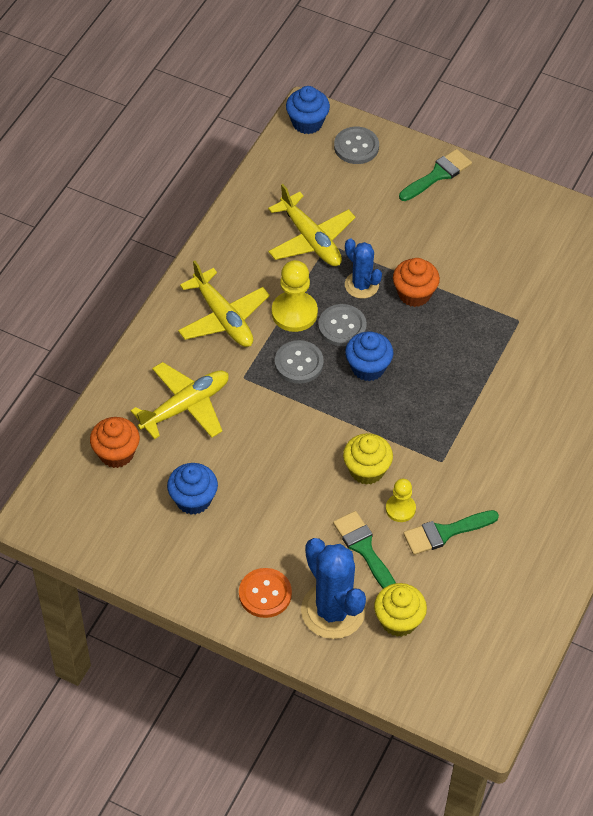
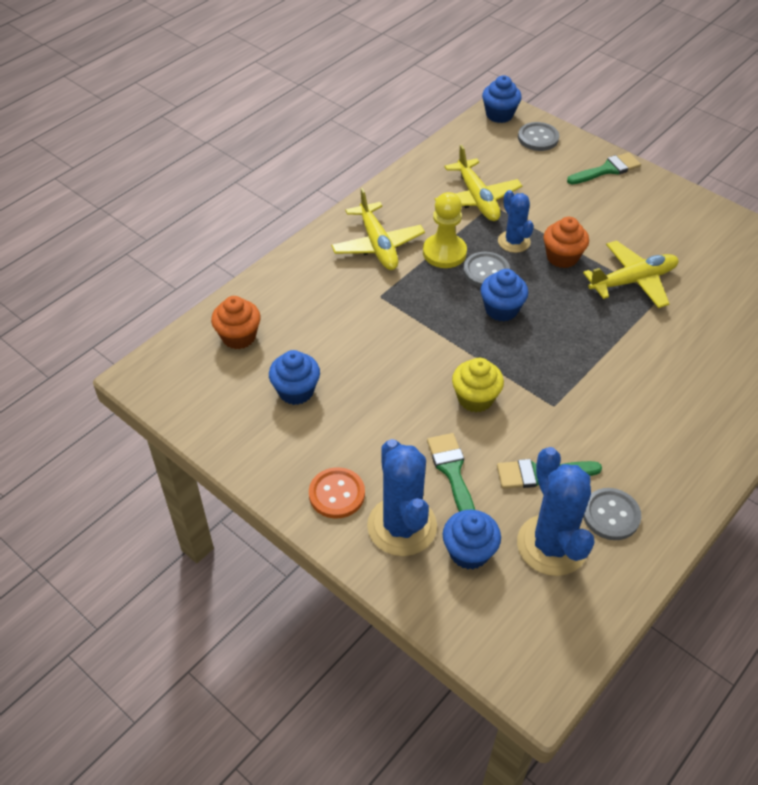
camera: 15 degrees right, 5 degrees down
yellow plane [131,362,229,439] -> yellow plane moved to [583,241,679,308]
grey button [275,340,324,384] -> grey button moved to [583,488,641,540]
yellow cupcake [374,583,427,637] -> blue cupcake [443,510,501,570]
yellow pawn [386,479,416,522] -> none
none -> blue cactus [517,447,595,576]

